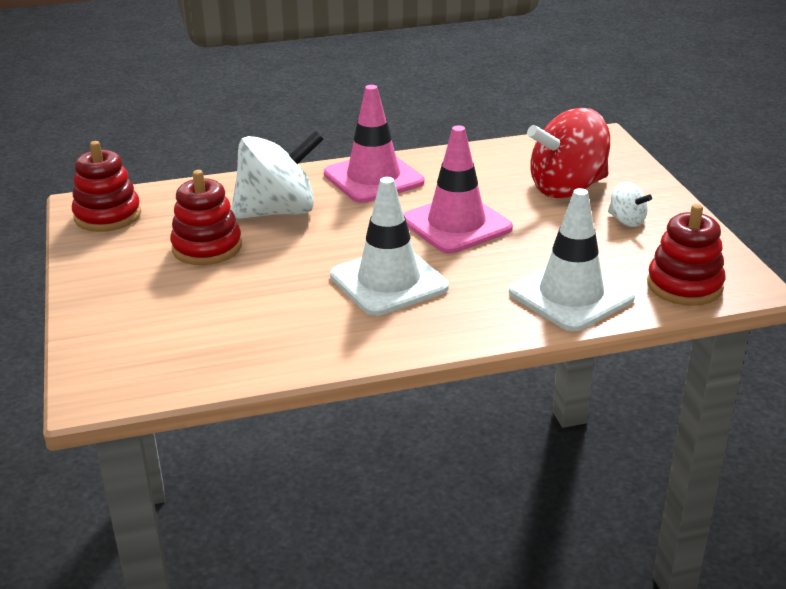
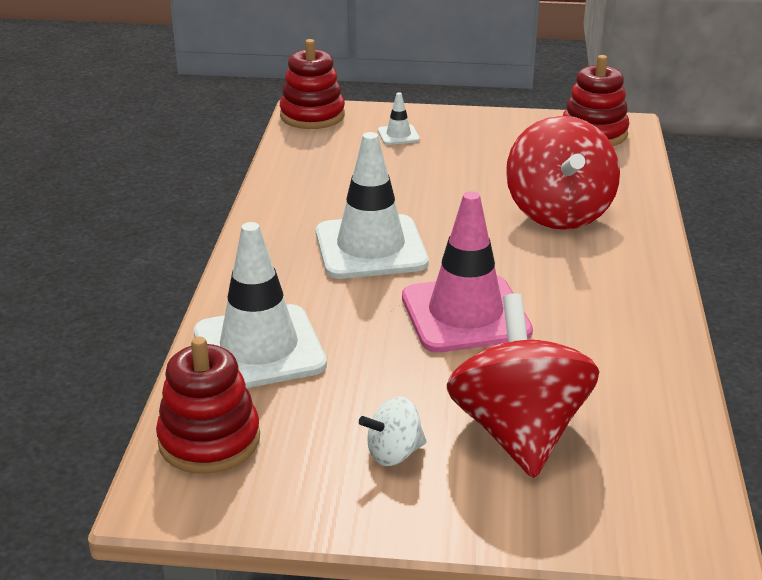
camera: 110 degrees right, 0 degrees up
red stacking toy [170,170,242,265] -> red stacking toy moved to [280,39,345,129]
white spinning top [231,130,324,219] -> red spinning top [506,116,620,230]
pink traffic cone [324,85,424,203] -> none
none -> white traffic cone [378,92,420,145]

